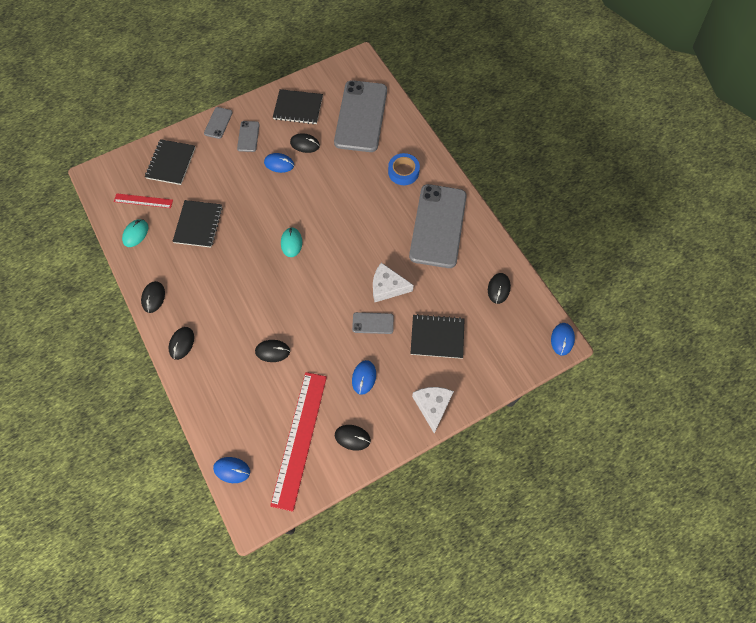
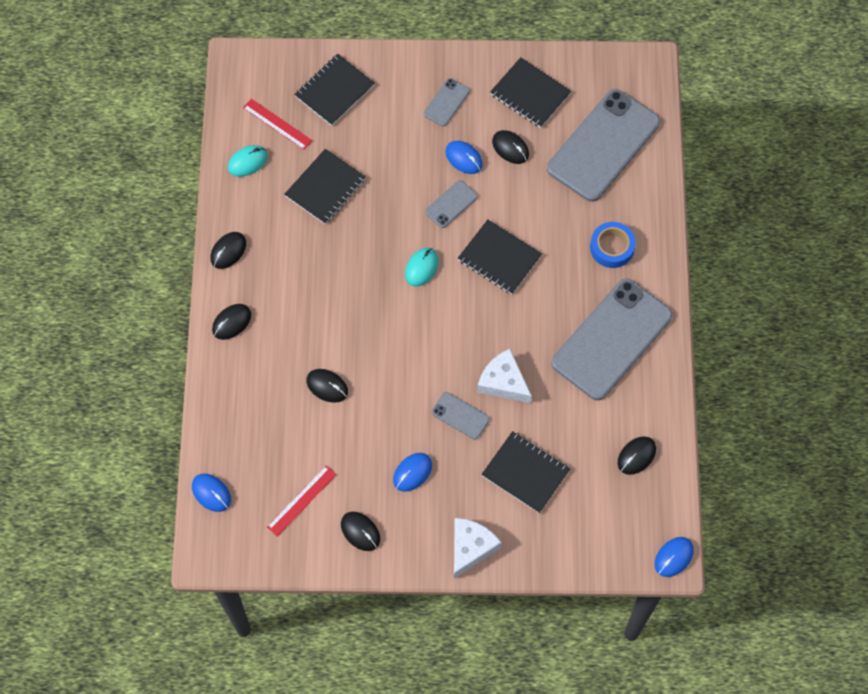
camera: 30 degrees right, 0 degrees up
grey phone [204,107,233,139] -> grey phone moved to [425,180,478,228]
red ruler [270,372,327,512] -> red ruler [267,465,337,536], size x0.50
none -> black notebook [458,219,542,294]

